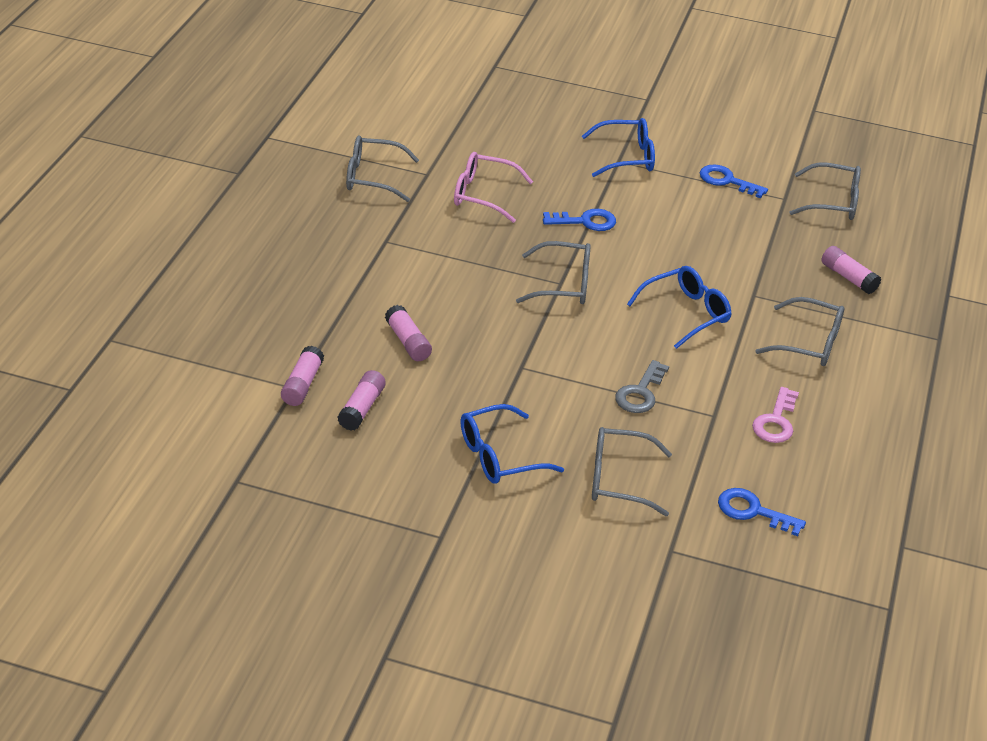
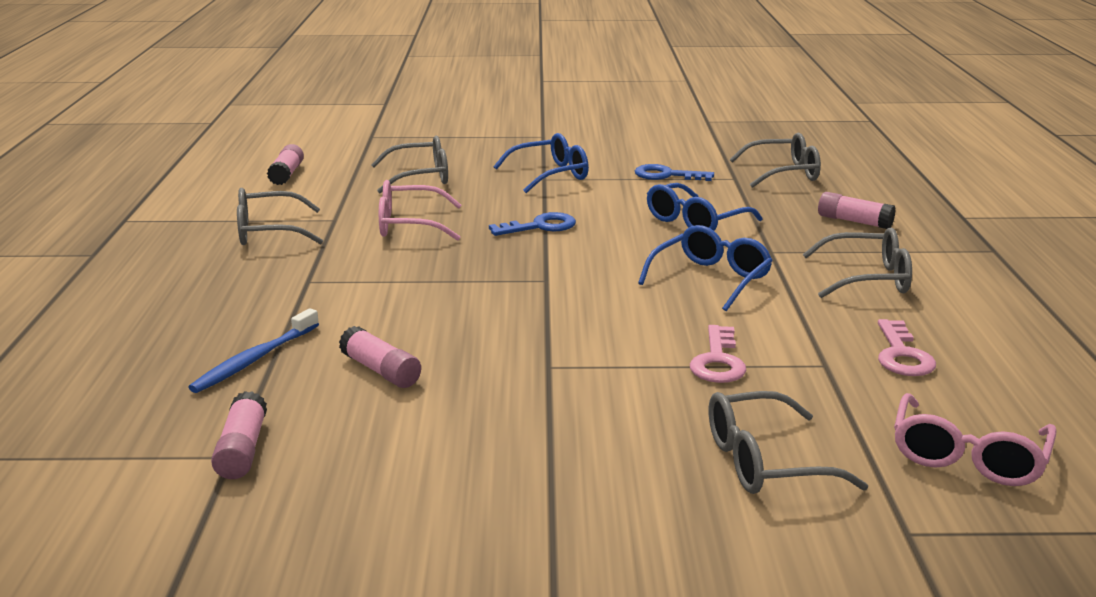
camera: 15 degrees left, 15 degrees down
pink glue stick [338,370,386,431] -> pink glue stick moved to [267,144,304,185]
blue glasses [461,404,564,484] -> blue glasses moved to [647,183,763,231]
grey glasses [516,241,591,304] -> grey glasses moved to [371,136,448,193]
grey key [615,360,669,413] -> pink key [690,325,746,383]
blue key [718,488,806,536] -> pink glasses [894,393,1057,486]
none -> blue toothbrush [188,308,319,393]

